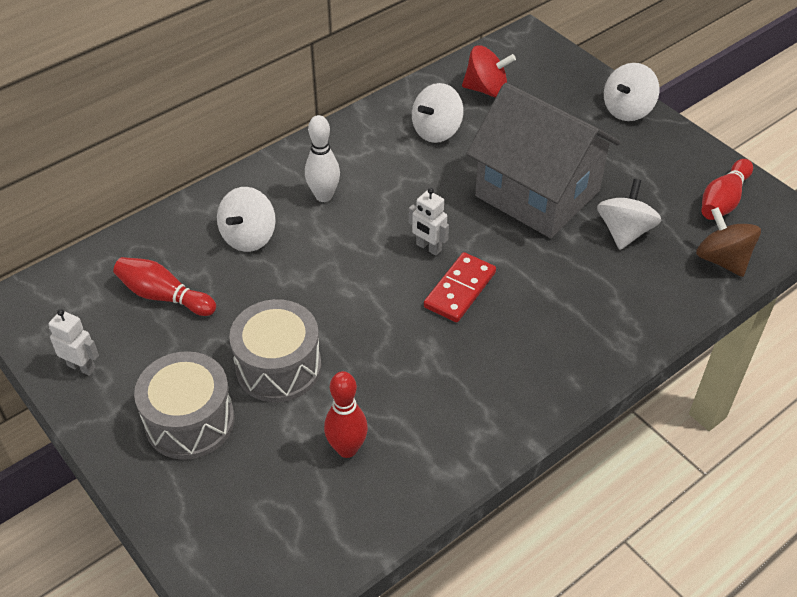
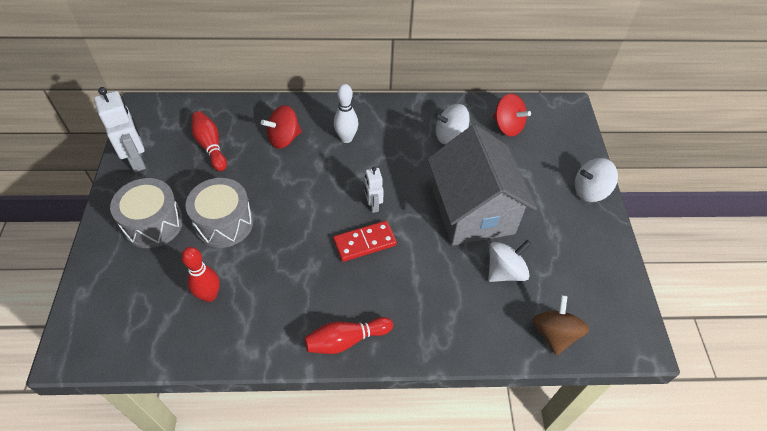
camera: 35 degrees right, 5 degrees up
white robot [49,309,99,376] -> white robot [94,87,146,172], size x1.71
white spinning top [217,187,276,252] -> red spinning top [261,105,302,149]
red bowling pin [701,159,753,220] -> red bowling pin moved to [304,317,393,354]

